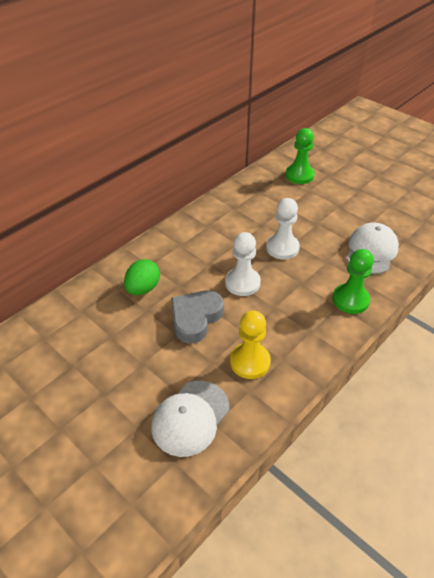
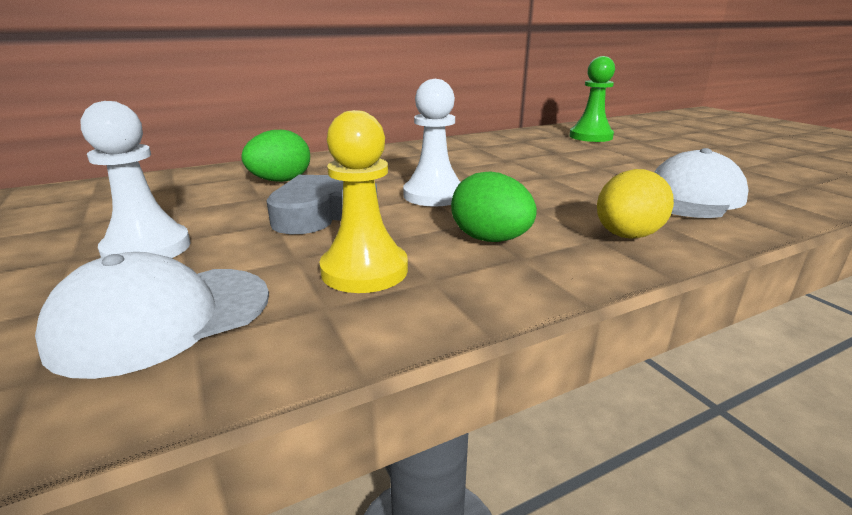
camera: 20 degrees right, 20 degrees down
white pawn [266,198,300,260] -> white pawn moved to [81,101,191,258]
green pawn [332,249,374,314] -> yellow egg [597,169,674,239]
none -> green egg [451,171,537,242]

